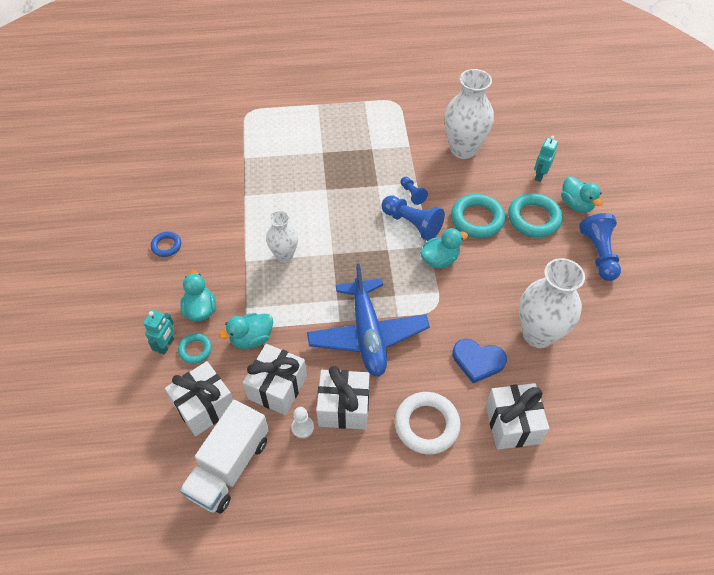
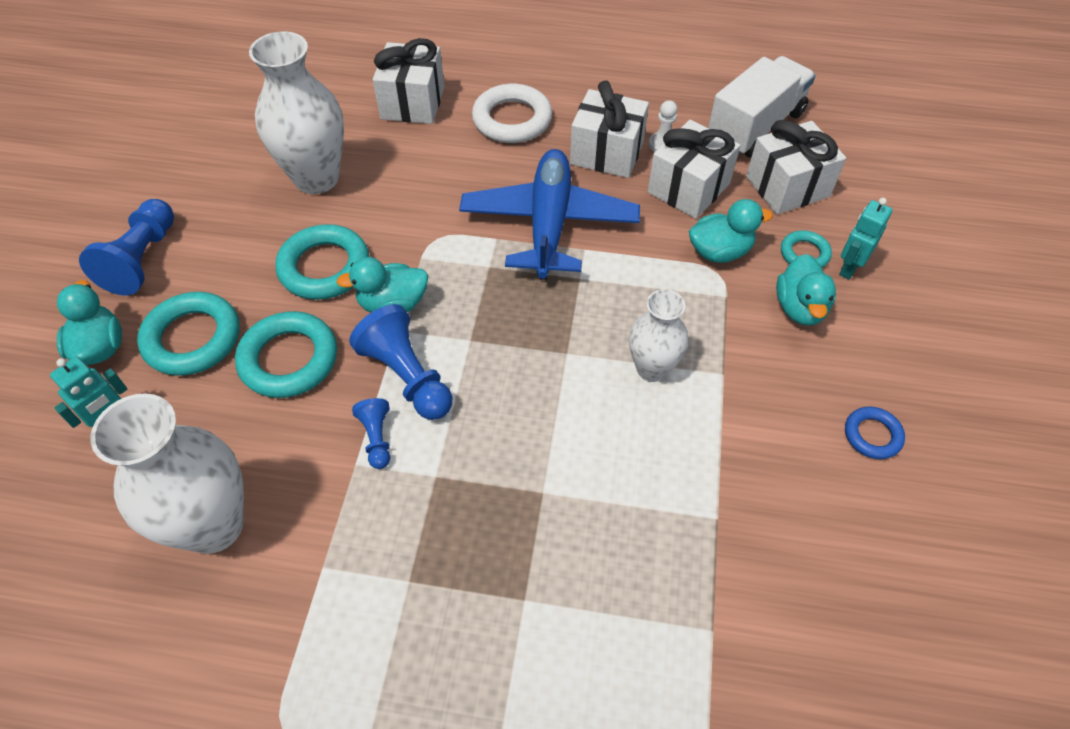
camera: 165 degrees left, 0 degrees up
blue heart [453,339,507,383] -> none
none -> turquoise ring [275,224,369,300]

